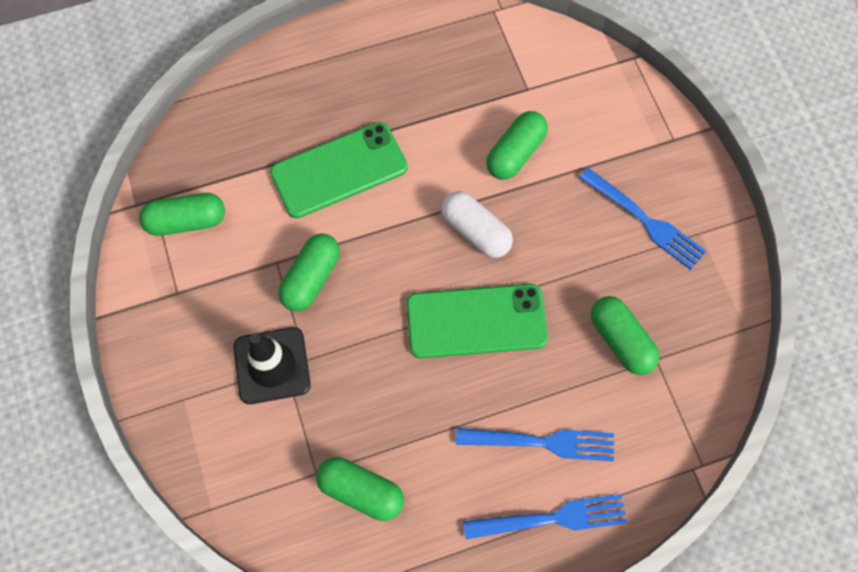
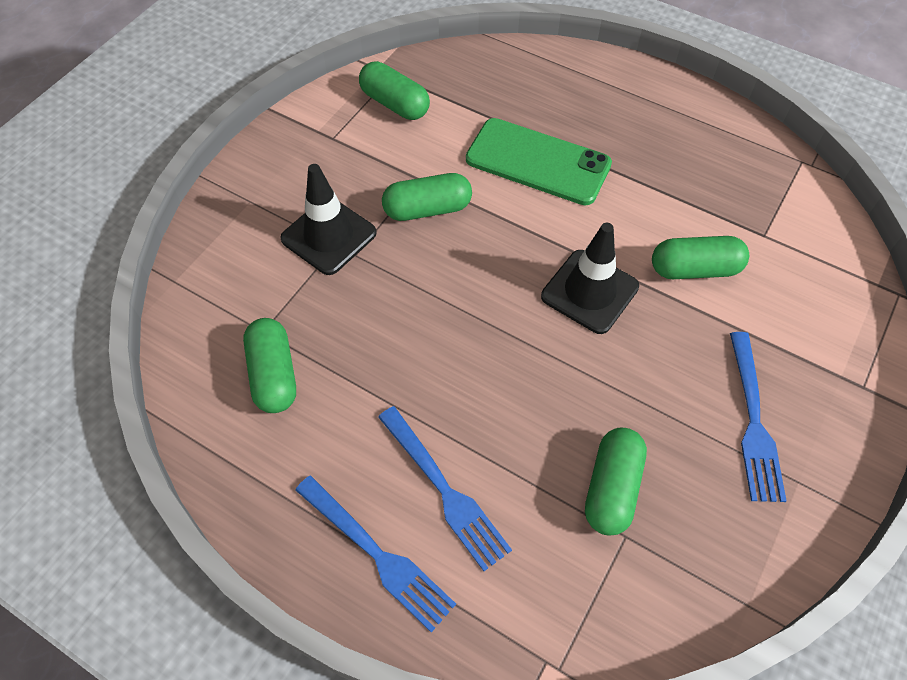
camera: 50 degrees right, 10 degrees down
green phone [406,284,548,358] -> none
white capsule [441,191,513,258] -> black traffic cone [541,223,639,334]

